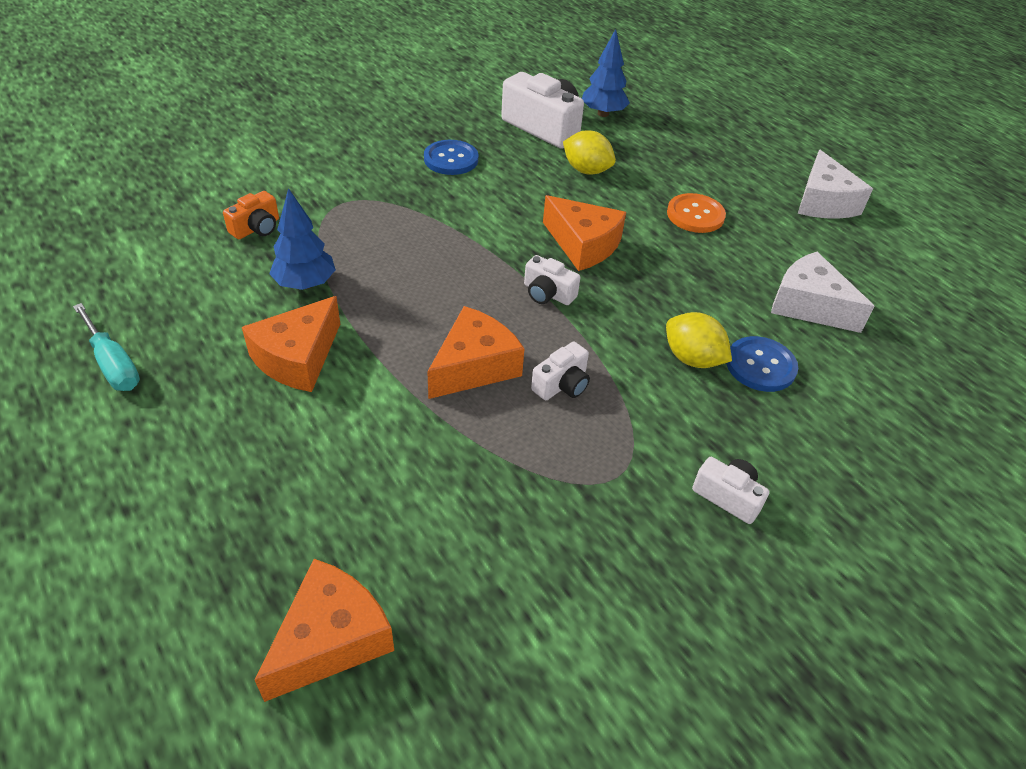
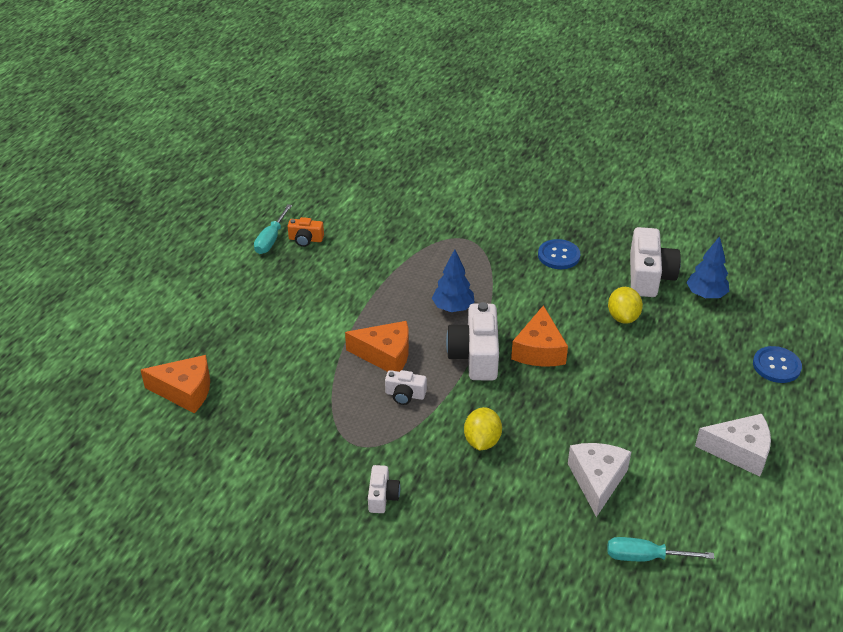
camera: 60 degrees right, 5 degrees down
orange camera [223,191,279,239] -> orange camera moved to [288,217,324,247]
orange cheese [242,296,340,392] -> none
blue tree [269,188,336,290] -> blue tree moved to [432,249,475,312]
white camera [524,255,581,305] -> white camera [446,302,499,380], size x1.90
orange button [667,193,726,233] -> none
blue button [726,336,798,392] -> blue button moved to [753,346,802,383]
white cheese [798,149,873,219] -> white cheese turned 135 degrees counterclockwise [695,414,771,477]
none -> turquoise screwdriver [607,537,714,561]

